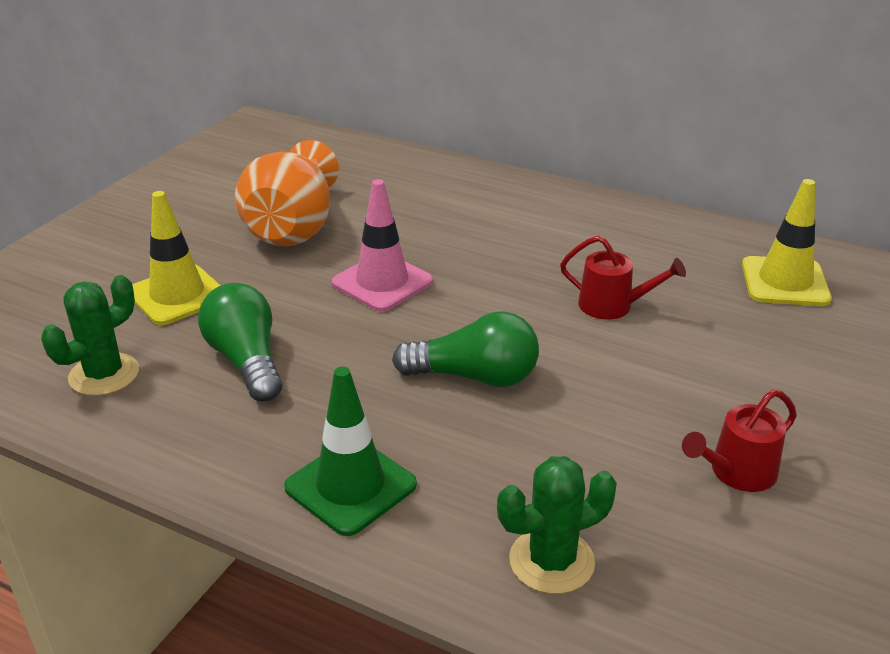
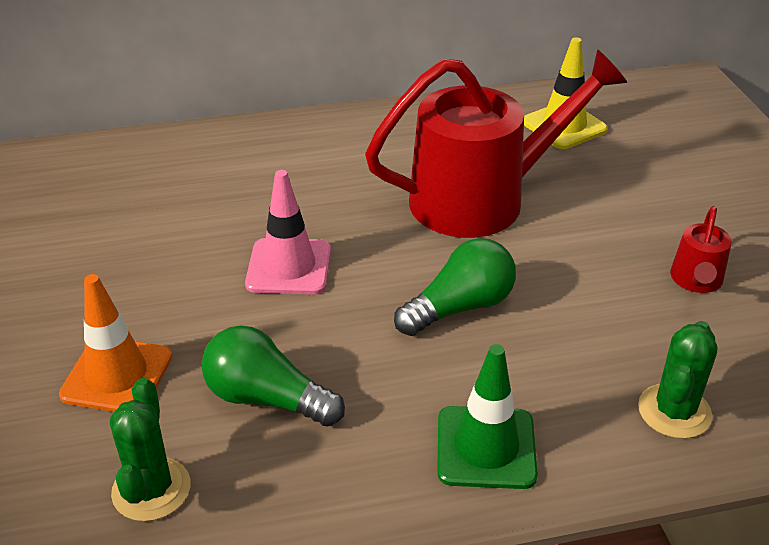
camera: 40 degrees left, 5 degrees up
yellow traffic cone [132,191,221,325] -> orange traffic cone [59,274,172,412]
orange vase [235,140,339,246] -> none
red watering can [560,236,686,319] -> red watering can [365,49,627,238], size x2.37

